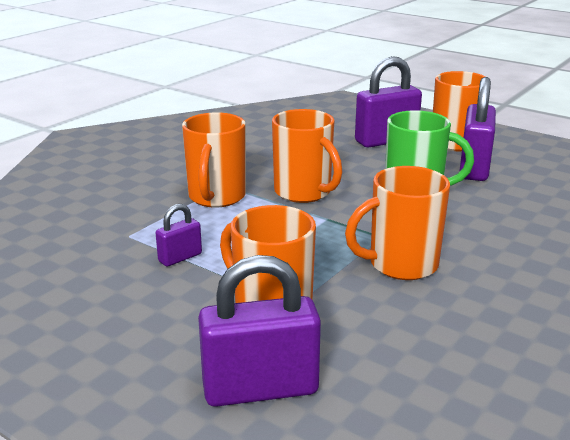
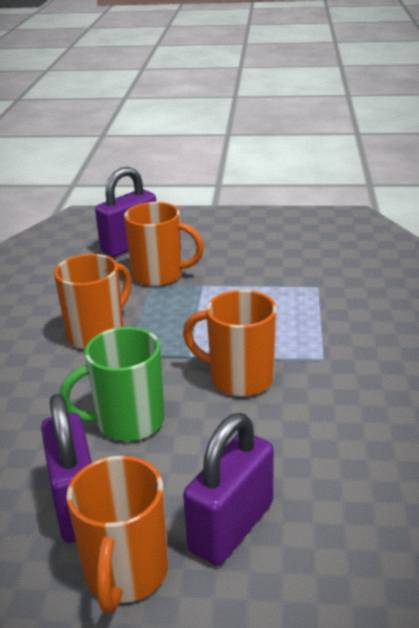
camera: 150 degrees right, 5 degrees up
purple padlock [156,204,202,267] -> none
orange mug [182,113,246,208] -> none

